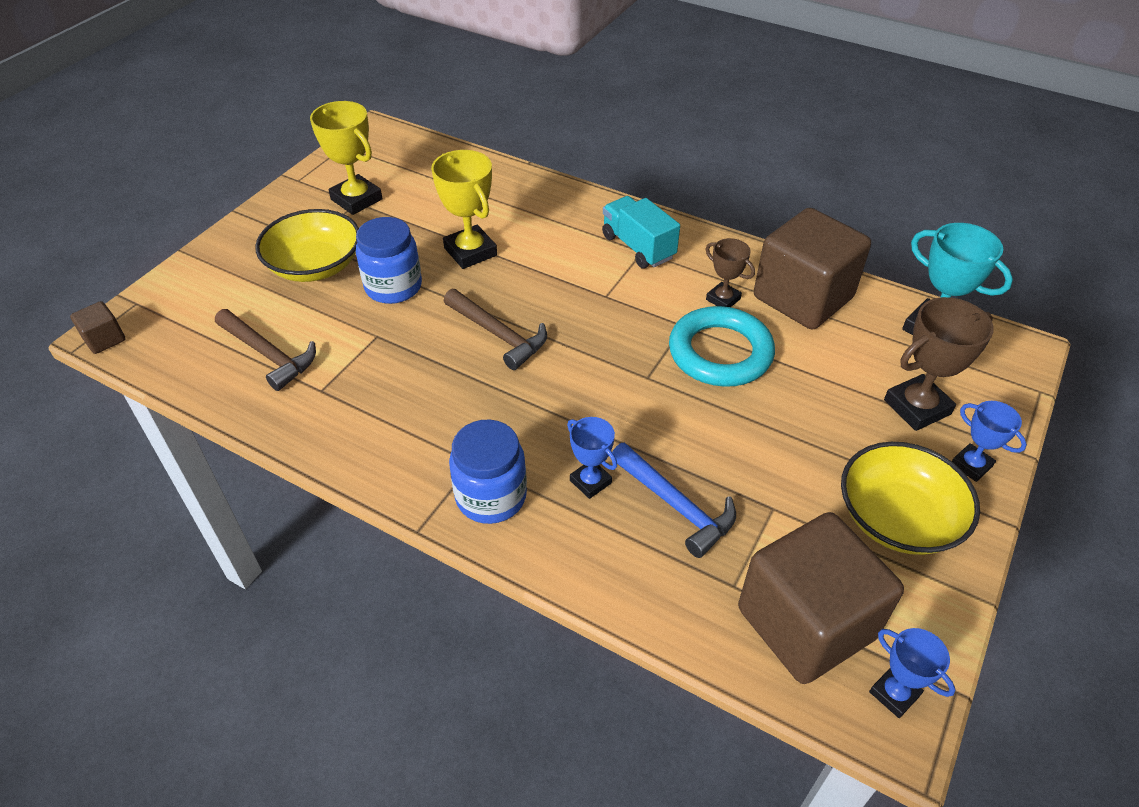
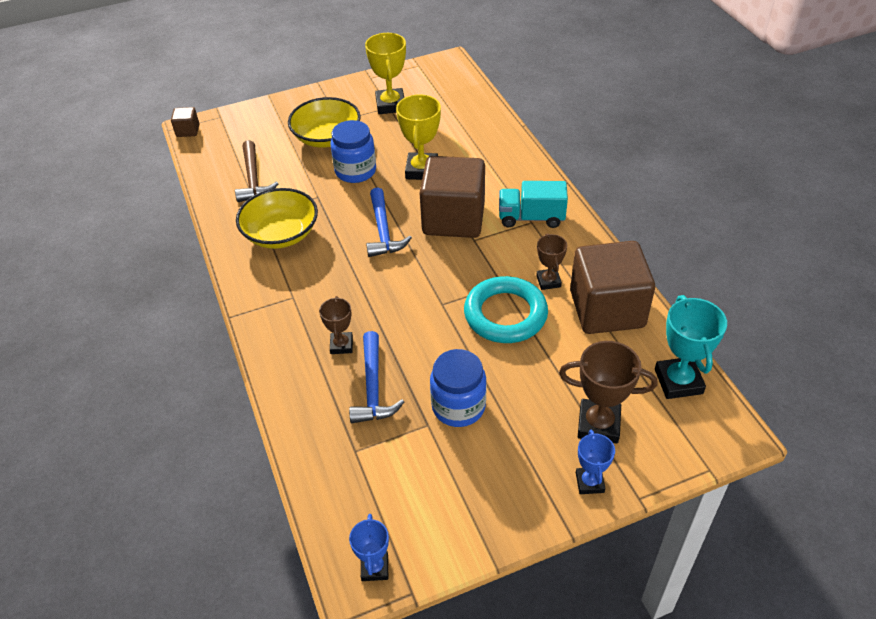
camera: 40 degrees right, 0 degrees up
brown hammer [444,289,547,370] -> blue hammer [366,188,412,257]
blue jar [449,419,527,524] -> blue jar moved to [430,349,487,427]
blue trophy [567,417,617,499] -> brown trophy [319,296,353,354]
turquoise truck [602,196,680,268] -> turquoise truck turned 90 degrees counterclockwise [499,181,568,228]
brown cube [738,512,904,684] -> brown cube moved to [420,156,485,238]
yellow bowl [841,442,980,555] -> yellow bowl moved to [236,188,318,249]

